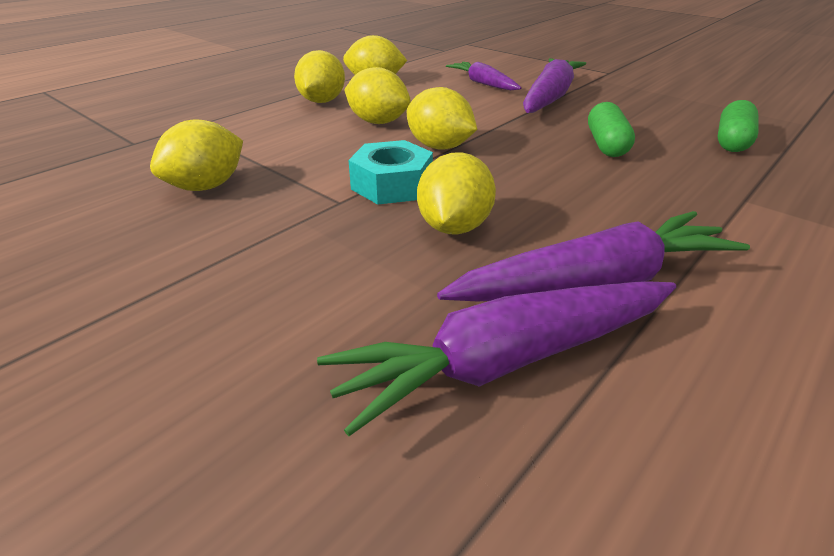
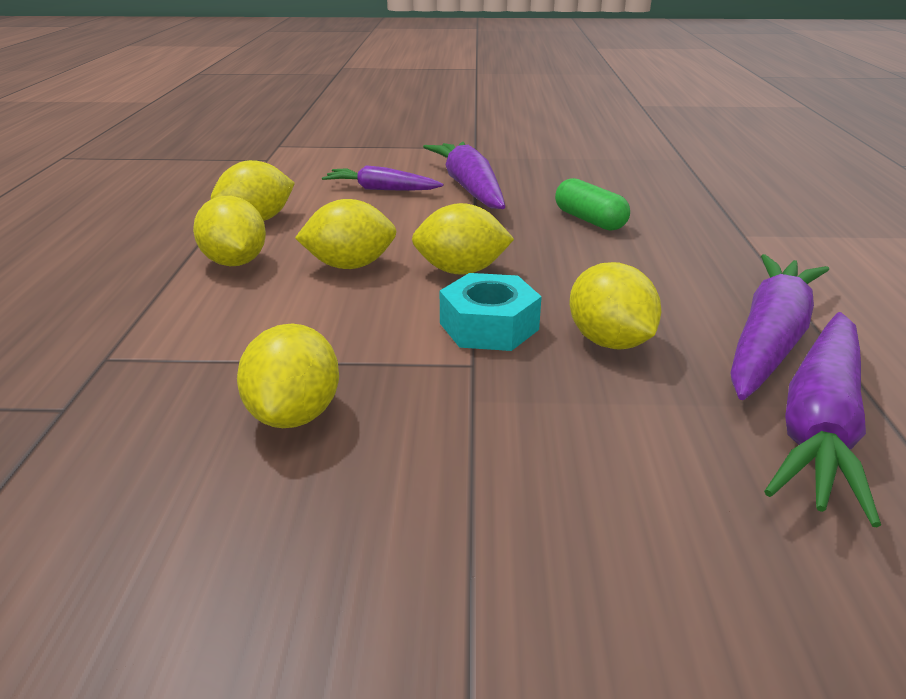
camera: 40 degrees left, 5 degrees down
green capsule [717,100,759,152] -> none

